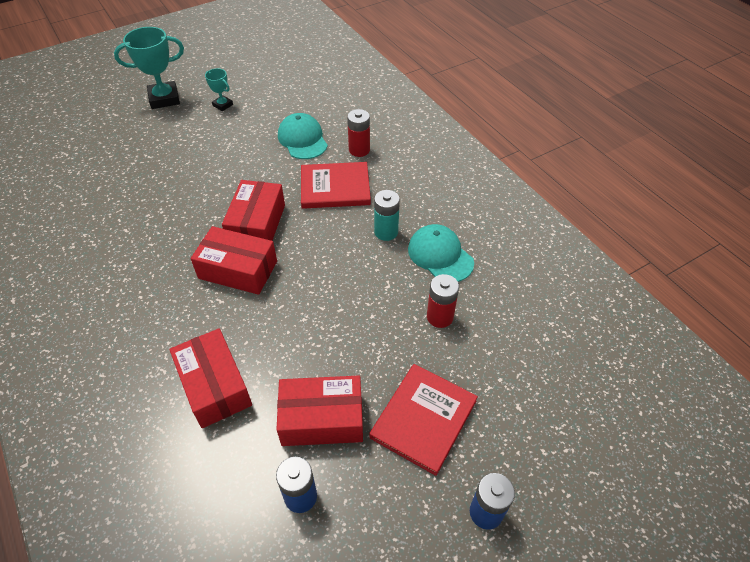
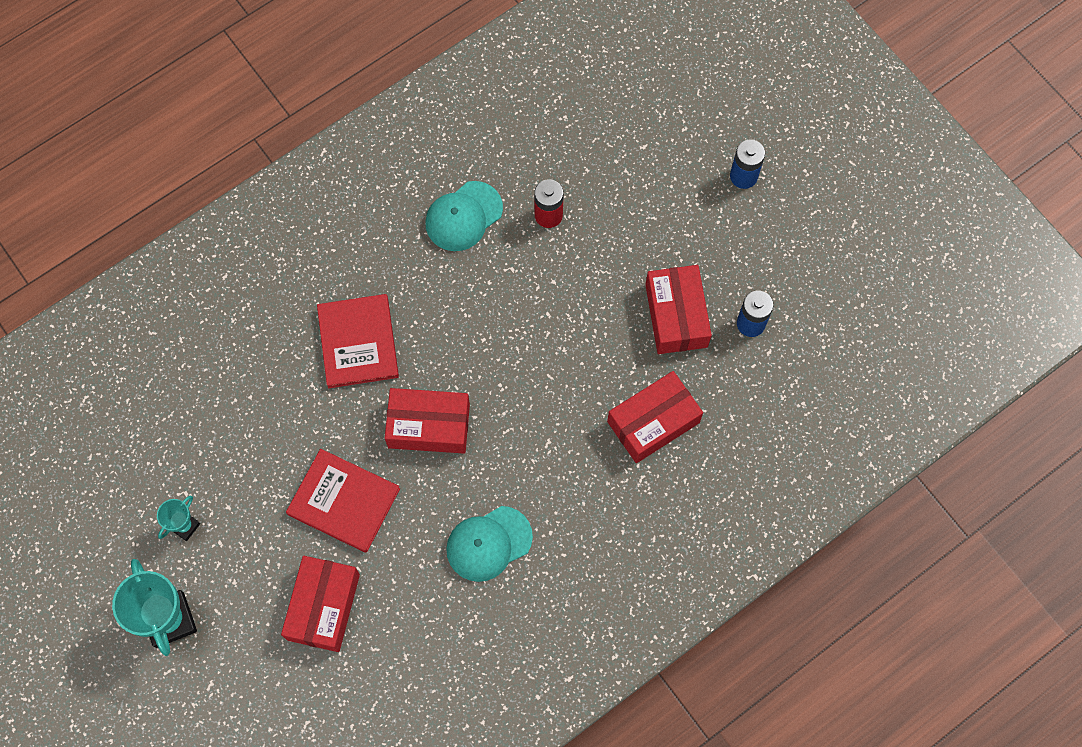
camera: 95 degrees left, 20 degrees up
red box [191,226,277,295] -> red box moved to [281,556,360,652]
turquoise cap [278,113,328,159] -> turquoise cap moved to [446,506,533,582]
red battery [347,109,370,157] -> none
red book [369,364,478,476] -> red book moved to [286,449,400,553]
turquoise battery [374,190,400,241] -> none

